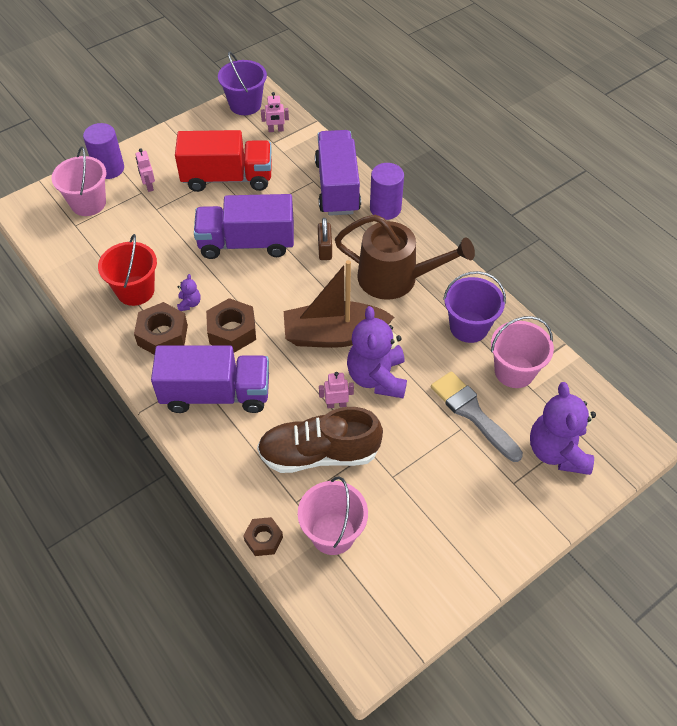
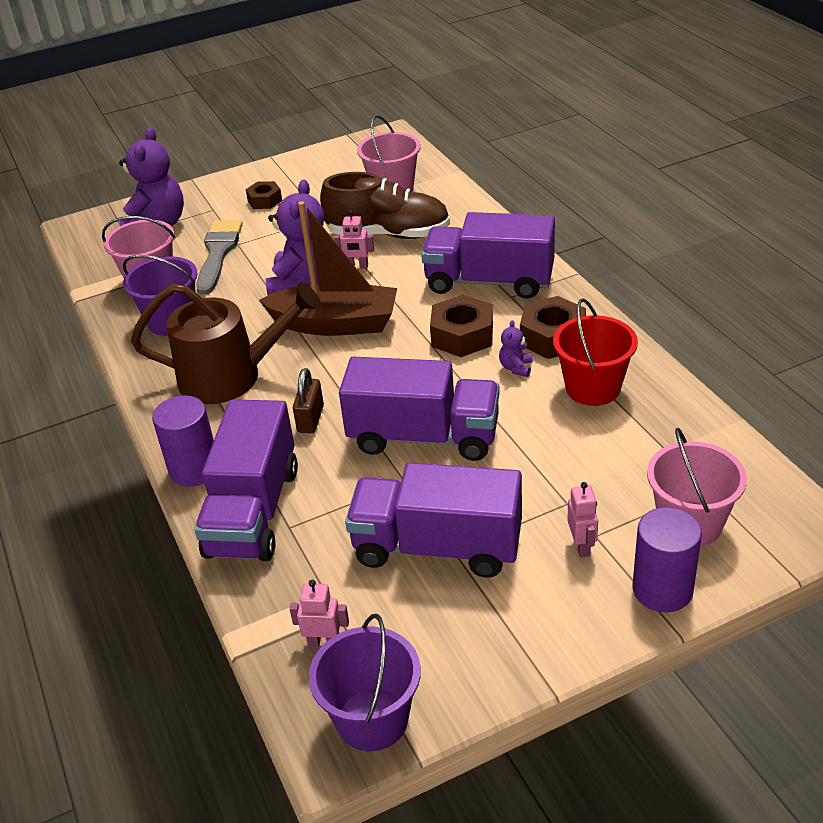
camera: 165 degrees left, 15 degrees down
red truck [175,130,272,192] -> purple truck [345,462,522,578]
brown nut [243,517,283,556] -> brown nut moved to [246,181,282,209]
brown watering can [335,214,475,300] -> brown watering can turned 150 degrees clockwise [131,283,321,404]
grey brush [431,371,523,462] -> grey brush turned 150 degrees counterclockwise [196,220,243,295]

